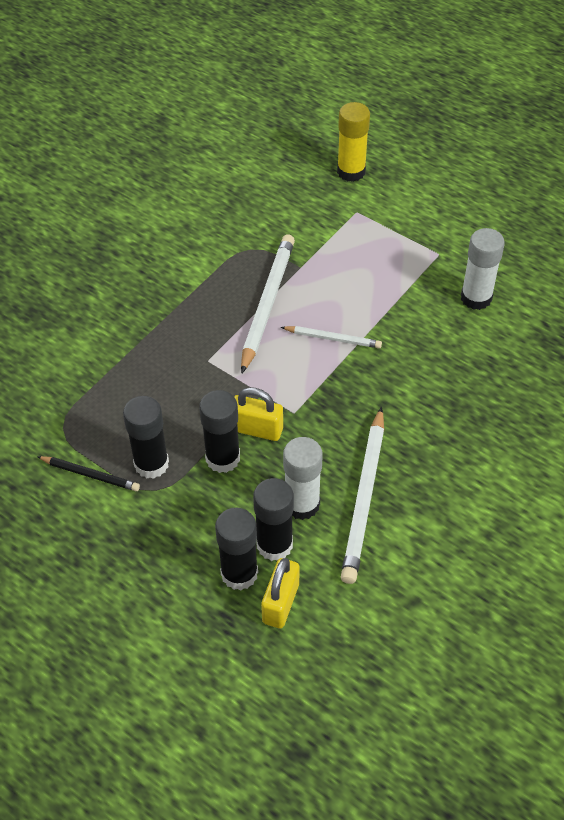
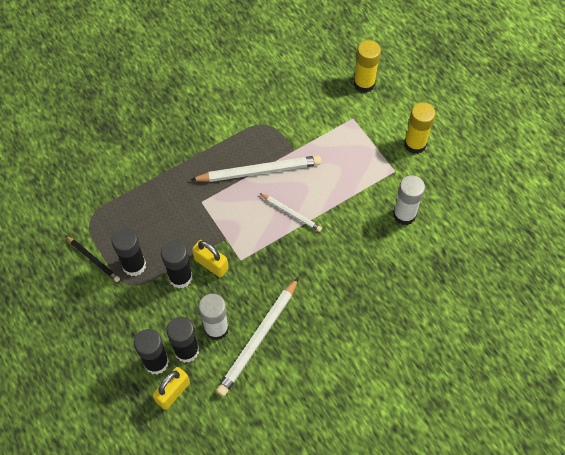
camera: 20 degrees right, 10 degrees up
white pencil [241,235,295,374] -> white pencil turned 45 degrees clockwise [190,155,322,182]
none -> yellow glue stick [404,102,436,154]

